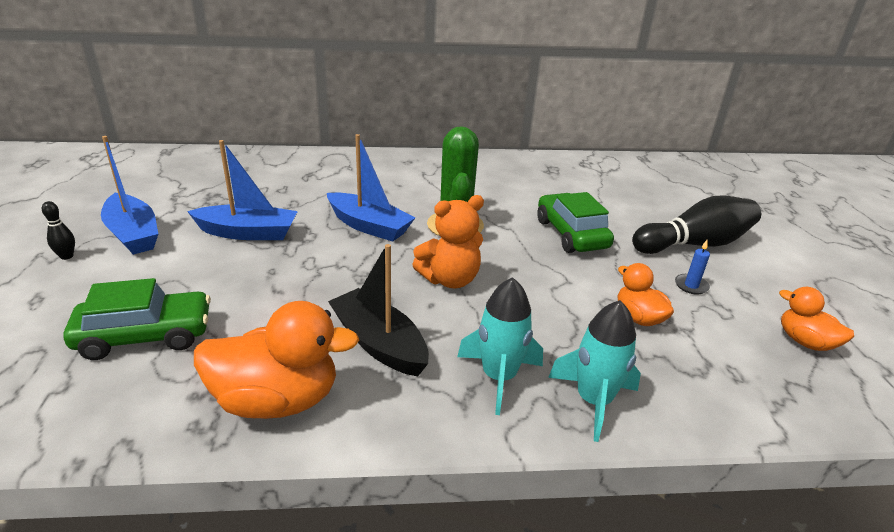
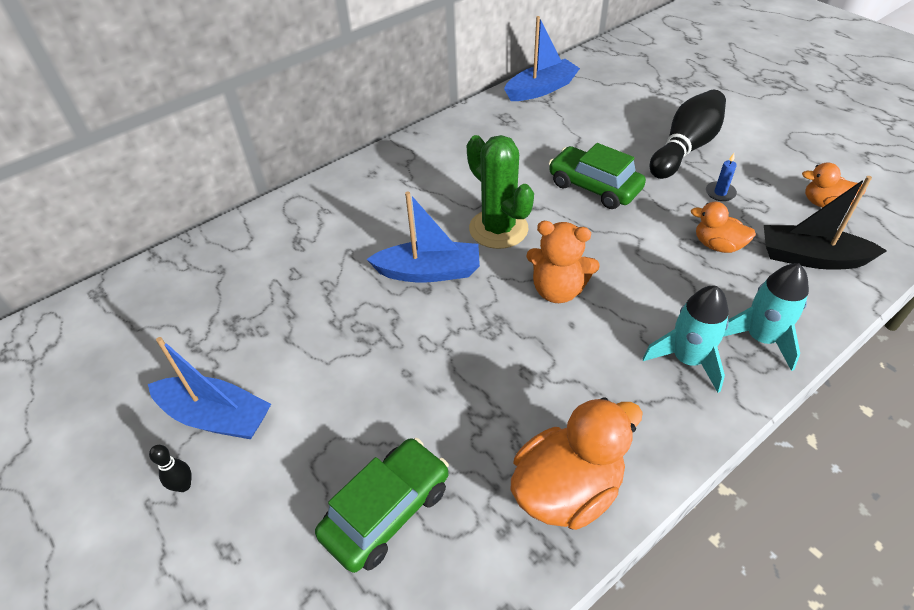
camera: 30 degrees left, 15 degrees up
blue boat [187,140,298,240] -> blue boat moved to [504,16,580,101]
black boat [328,244,429,376] -> black boat moved to [764,176,887,270]
orange teddy bear [412,195,484,288] -> orange teddy bear turned 75 degrees clockwise [526,221,600,303]

